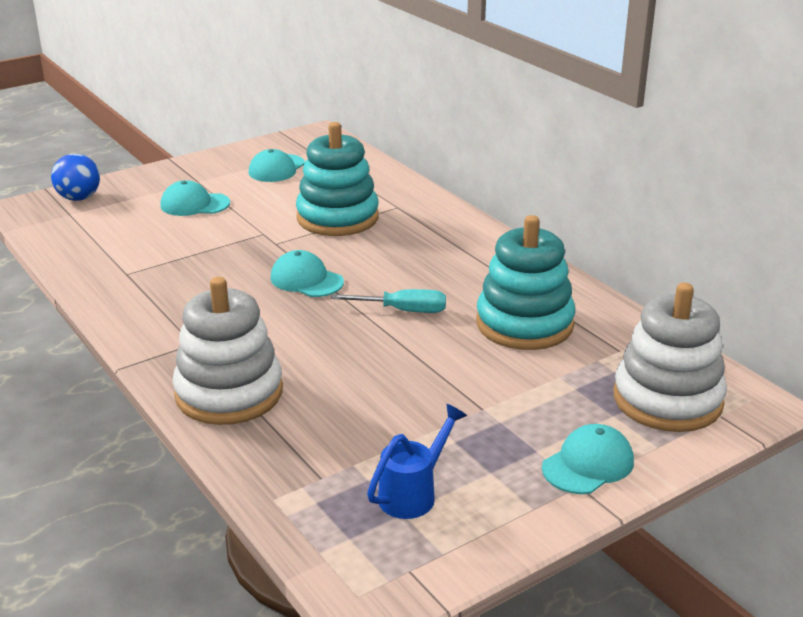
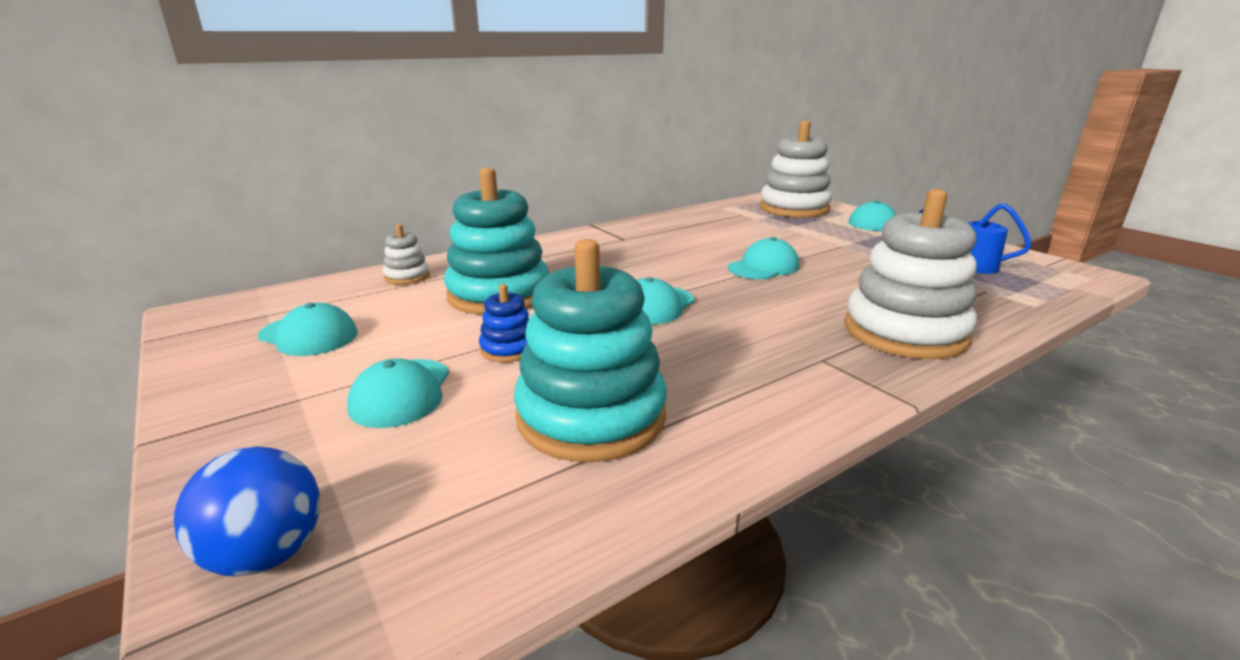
camera: 90 degrees left, 5 degrees down
turquoise screwdriver [331,289,446,313] -> none
turquoise stacking toy [476,215,575,350] -> turquoise stacking toy moved to [514,239,667,462]
none -> white stacking toy [383,224,430,285]
none -> blue stacking toy [479,284,529,362]
none -> turquoise cap [728,237,799,279]

